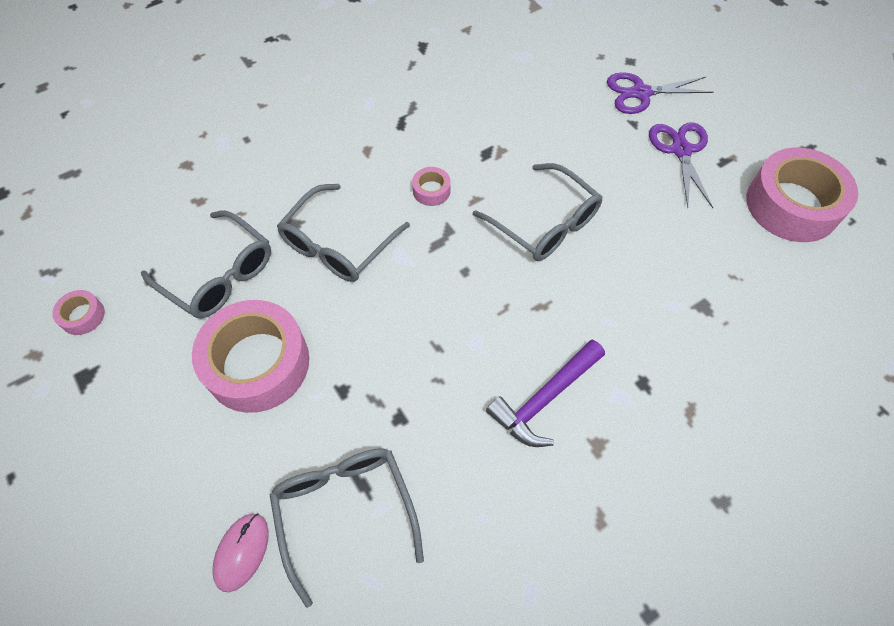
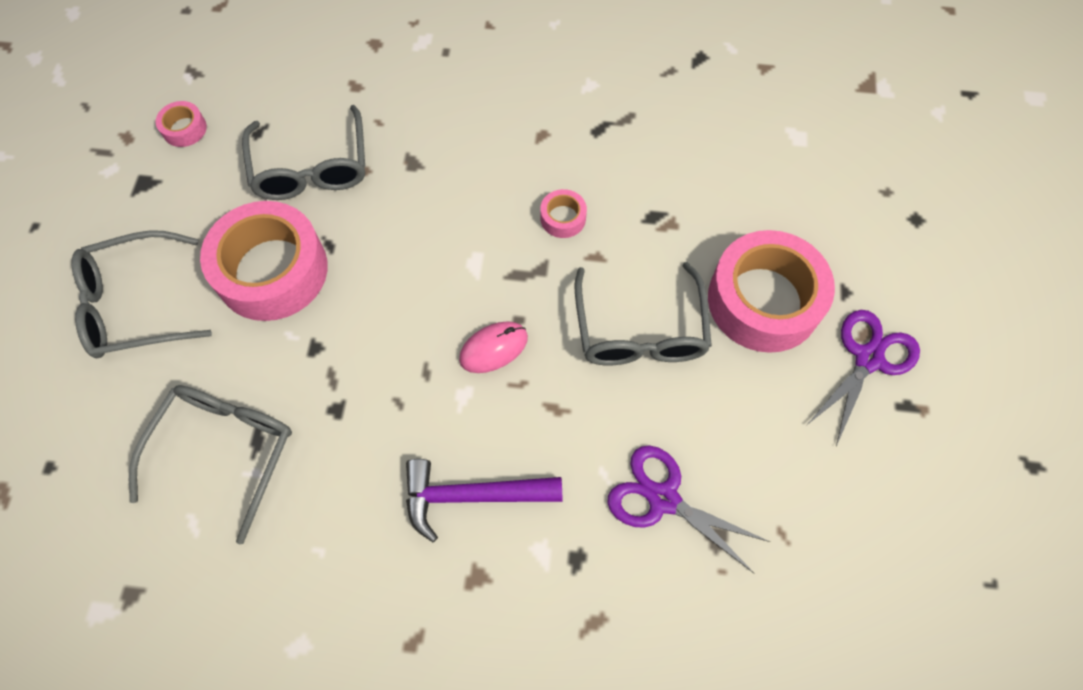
camera: 40 degrees right, 5 degrees up
pink mouse [212,514,269,592] -> pink mouse moved to [459,321,528,373]
grey glasses [277,184,410,282] -> grey glasses moved to [71,230,212,358]
purple scissors [607,72,714,114] -> purple scissors moved to [607,445,770,574]
pink tape [746,148,858,242] -> pink tape moved to [708,230,835,353]

